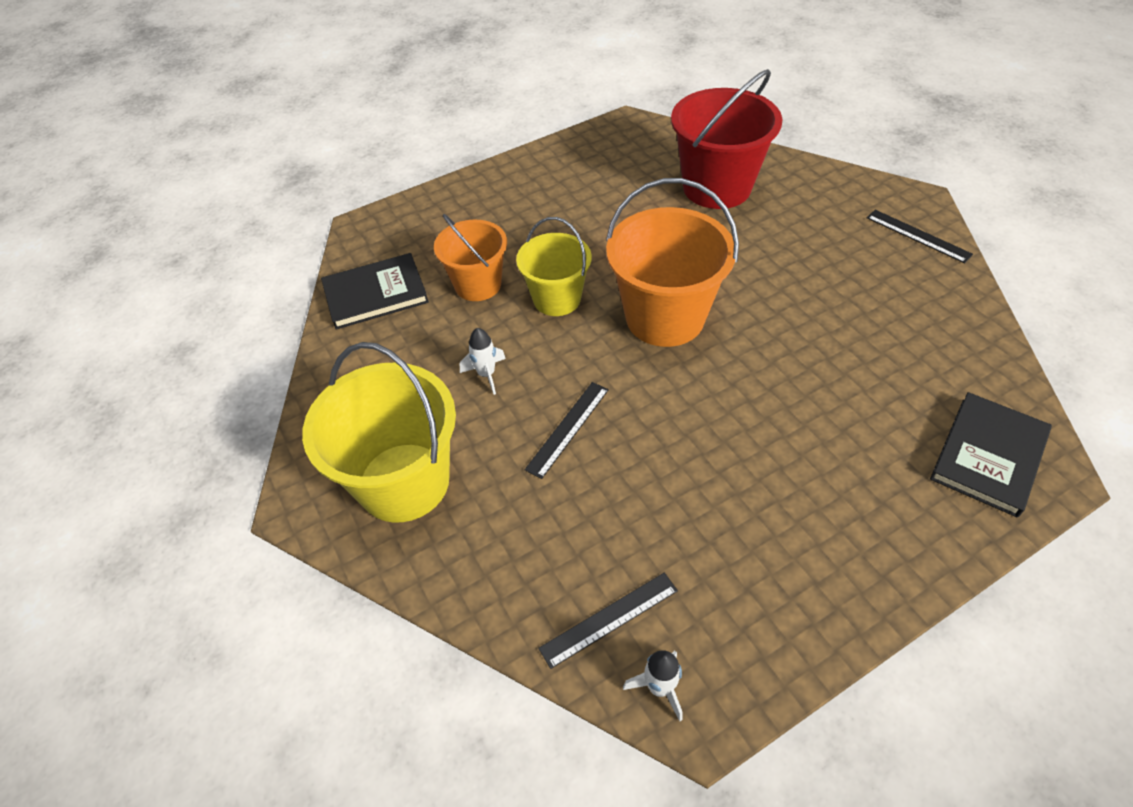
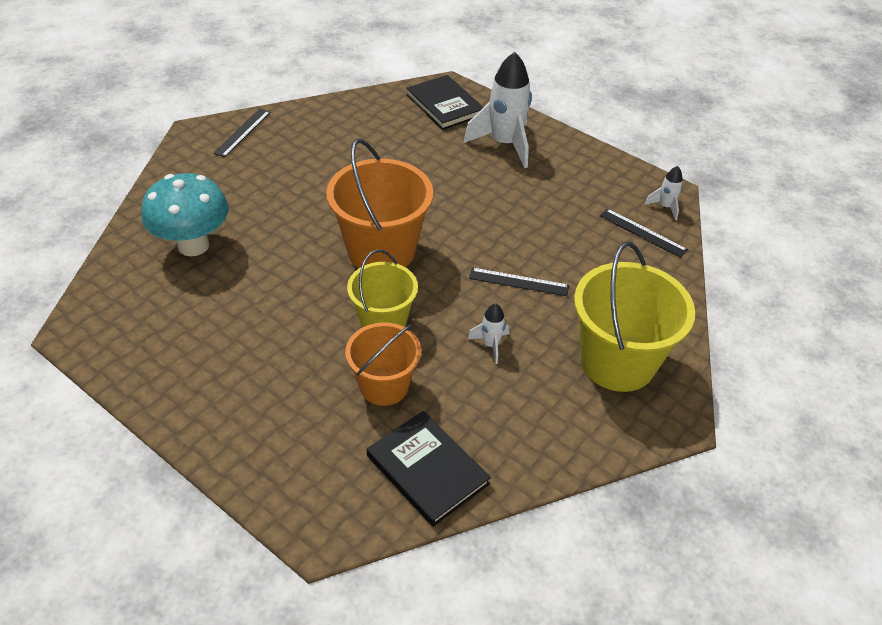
camera: 115 degrees left, 5 degrees down
red bucket [671,69,782,209] -> turquoise mushroom [141,173,229,256]
black book [930,392,1052,518] -> black book turned 45 degrees clockwise [406,75,483,130]
none -> white rocket [464,52,532,168]

